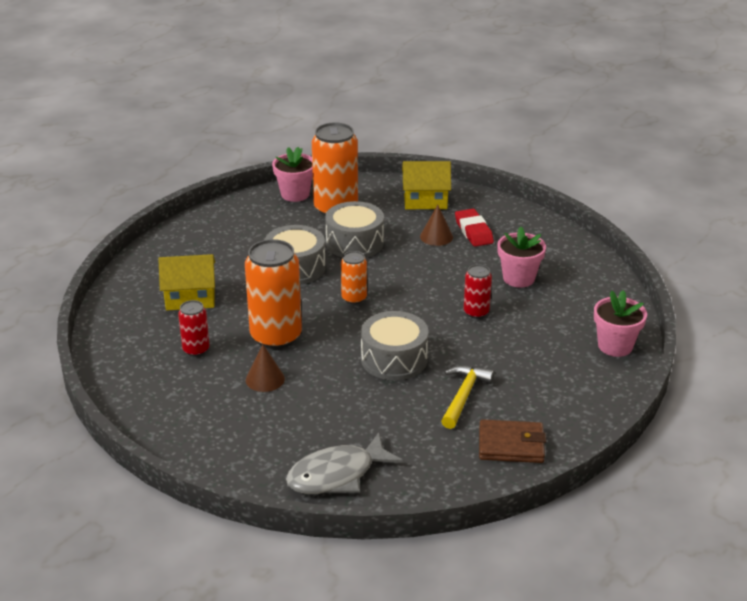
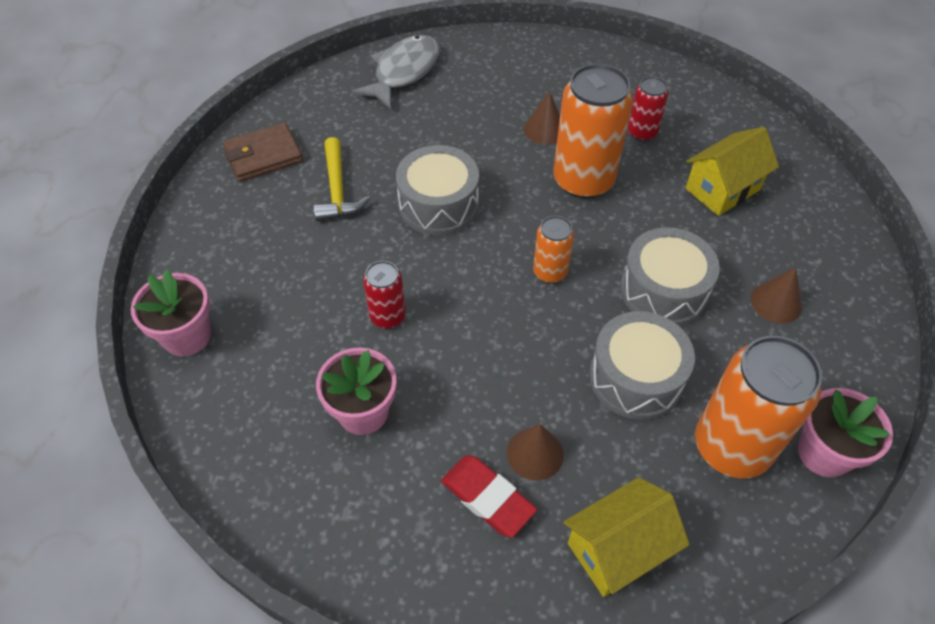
camera: 150 degrees right, 20 degrees up
none -> brown cone [751,267,802,323]

